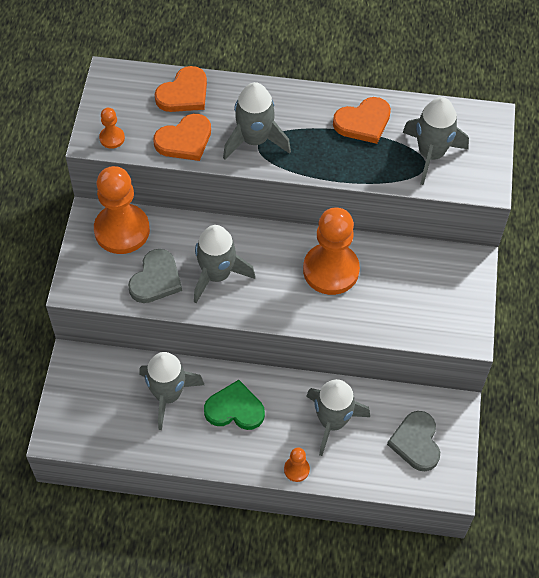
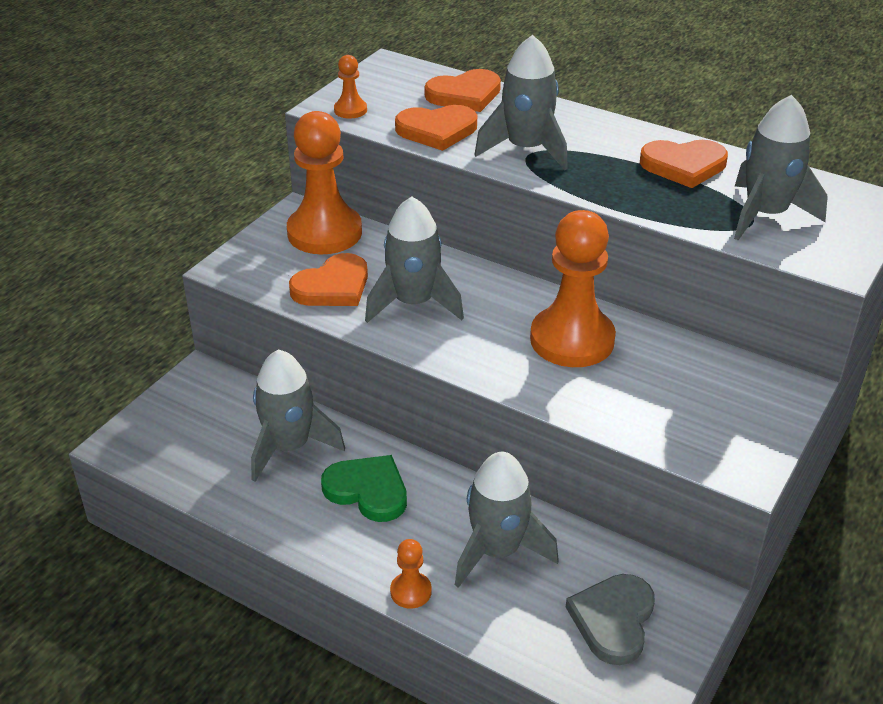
camera: 25 degrees right, 20 degrees down
grey heart [128,249,182,303] -> orange heart [289,253,368,306]

